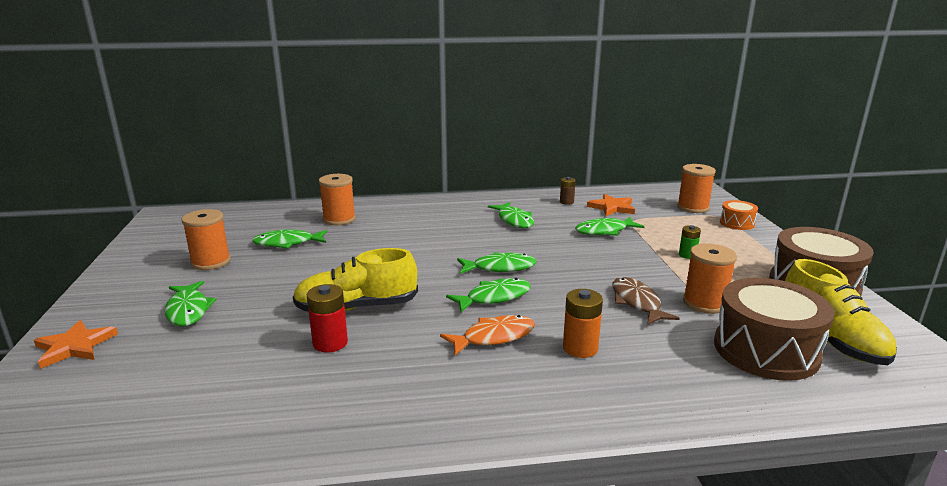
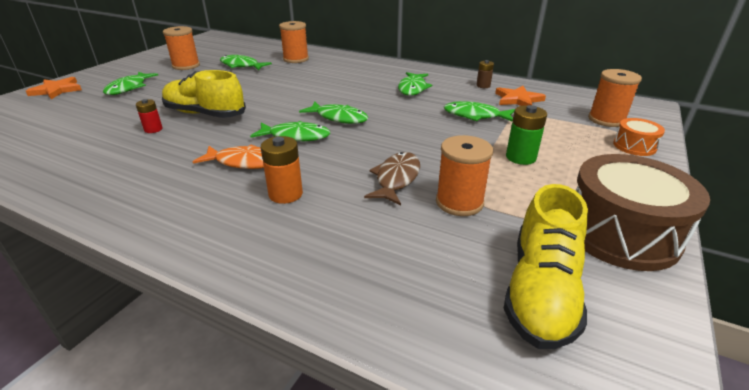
camera: 35 degrees right, 10 degrees up
red battery [307,284,348,352] -> red battery [136,99,163,133], size x0.65
green battery [679,225,701,259] -> green battery [506,105,547,165], size x1.55
brown drum [714,278,835,381] -> none

